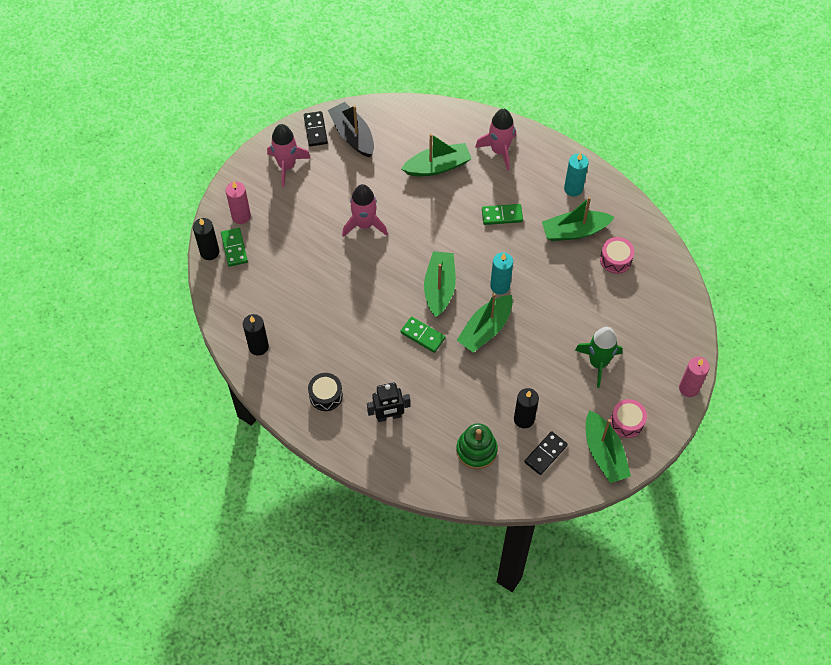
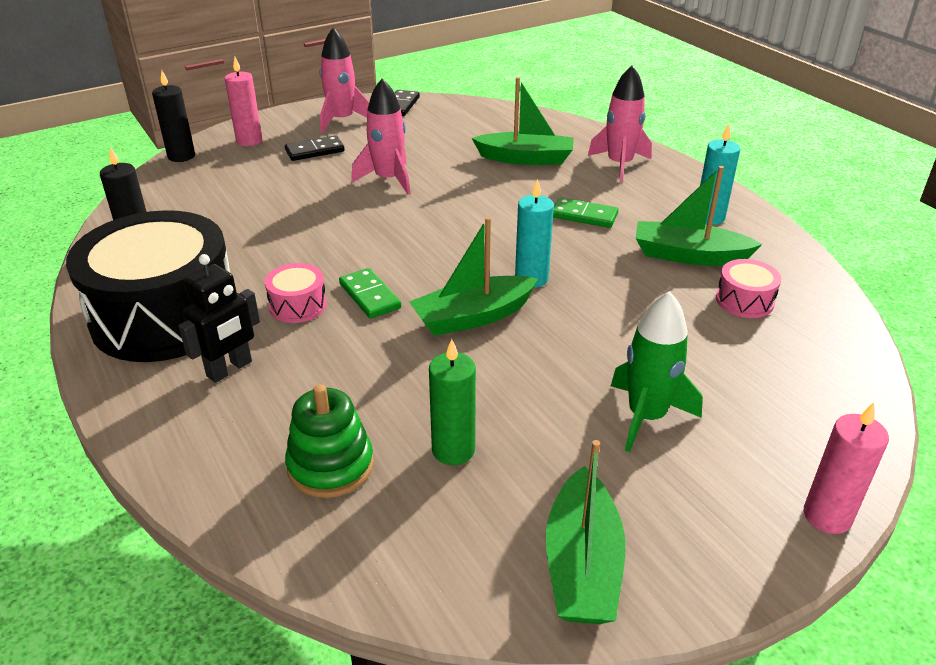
camera: 25 degrees right, 25 degrees down
green domino [221,228,248,267] -> none
black drum [308,373,343,411] -> black drum [66,210,230,362], size x2.46
black boat [328,102,374,157] -> none
black robot [367,382,410,422] -> black robot turned 60 degrees counterclockwise [179,254,260,383]
green boat [424,251,456,317] -> none
black candle [514,388,539,428] -> green candle [429,339,476,465]
black domino [524,431,568,475] -> black domino moved to [285,135,345,161]
pink drum [610,399,647,438] -> pink drum moved to [265,263,327,323]

